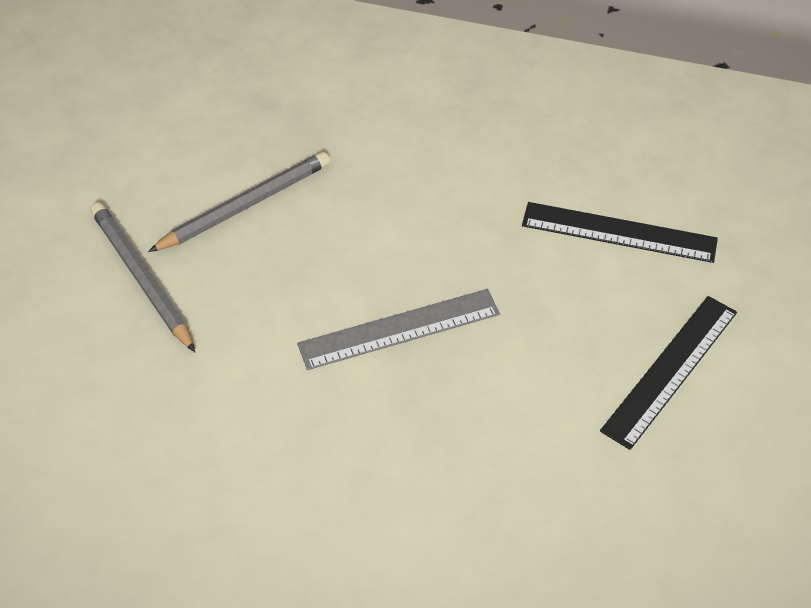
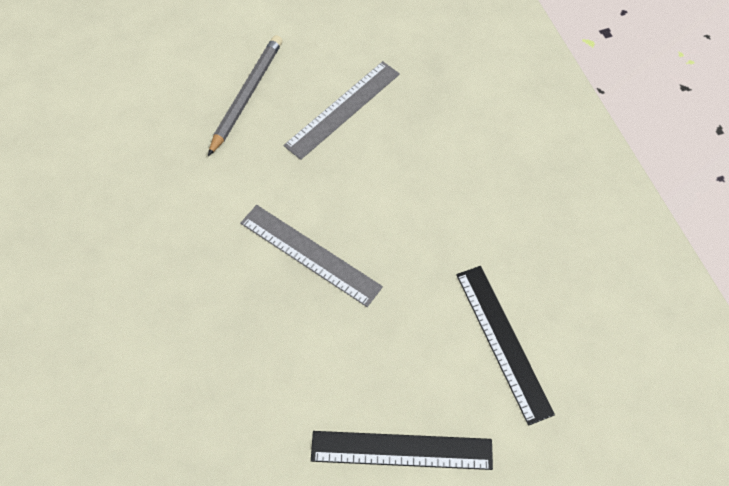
camera: 55 degrees right, 10 degrees up
grey pencil [148,152,330,252] -> grey ruler [283,61,400,160]

